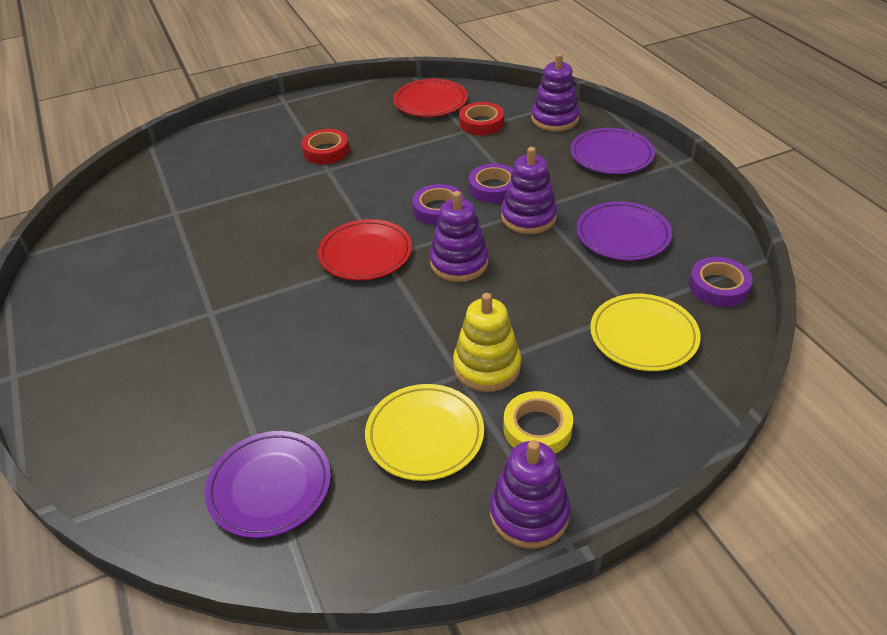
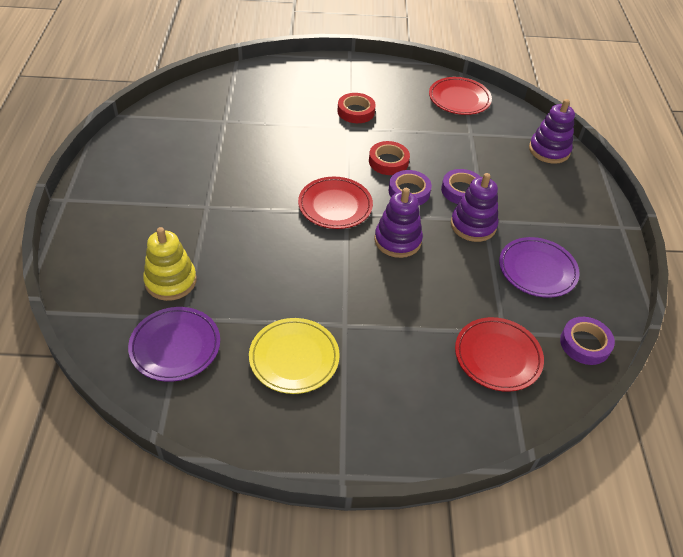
camera: 20 degrees right, 5 degrees up
yellow stacking toy [453,293,521,392] -> yellow stacking toy moved to [143,227,197,301]
red tape [459,102,504,135] -> red tape moved to [369,141,410,175]
purple stacking toy [490,440,571,548] -> none
yellow tape [503,391,573,454] -> none
purple plate [571,128,655,174] -> none
yellow plate [590,294,701,371] -> red plate [455,317,544,392]

